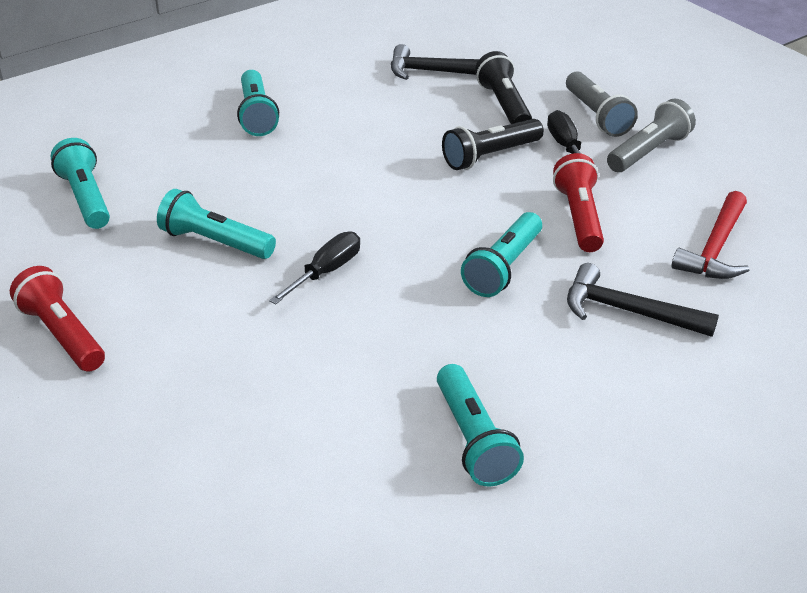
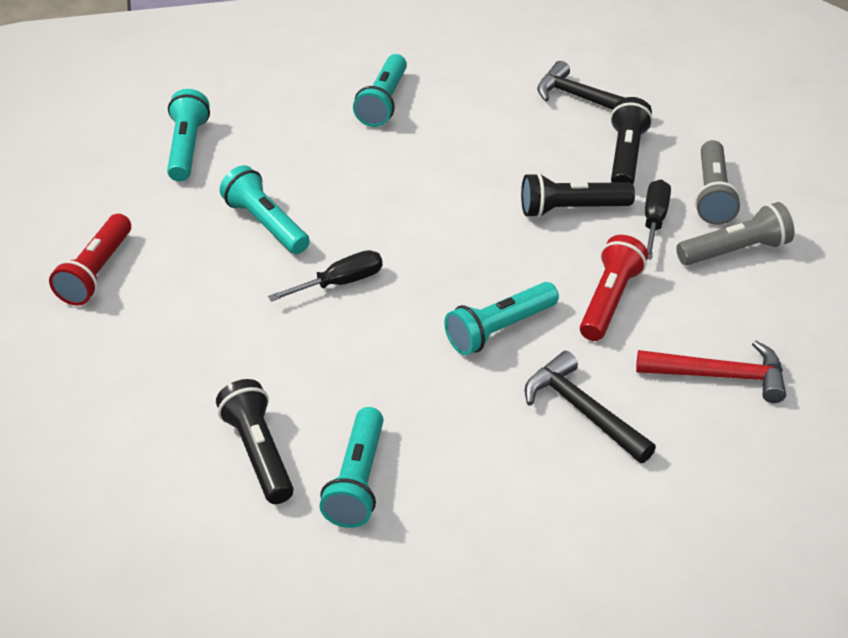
camera: 25 degrees right, 5 degrees up
red flashlight [10,266,105,372] -> red flashlight turned 150 degrees counterclockwise [49,214,131,306]
red hammer [672,191,749,279] -> red hammer turned 135 degrees counterclockwise [636,340,786,403]
none -> black flashlight [216,379,294,504]

